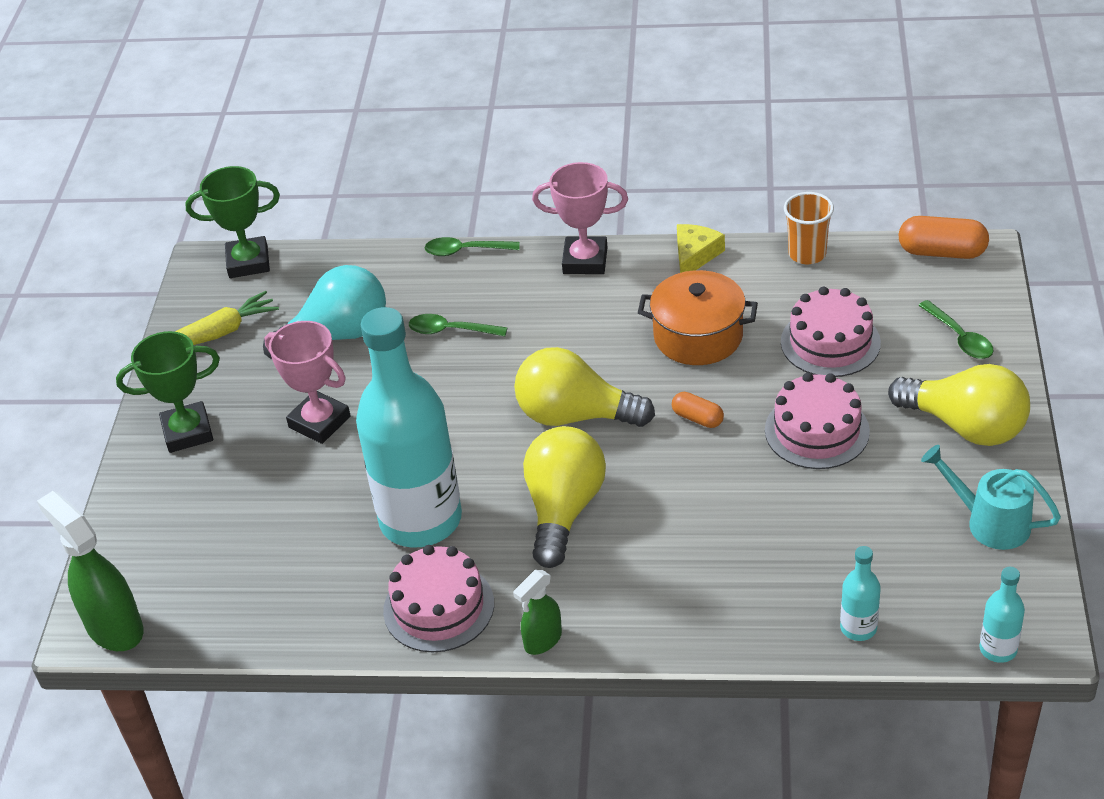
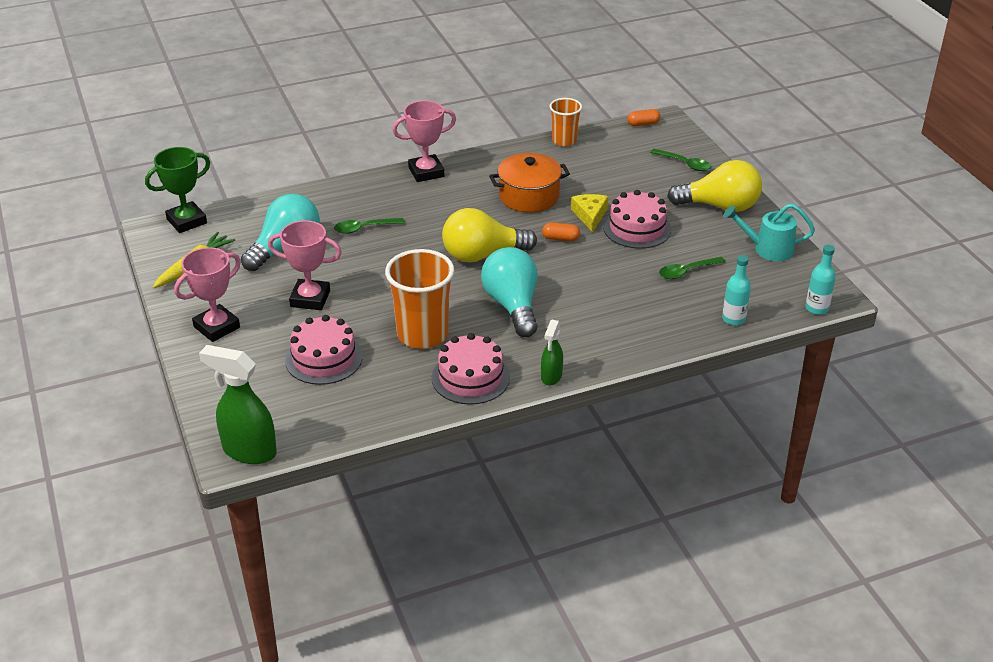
camera: 30 degrees left, 5 degrees down
green trophy [116,331,220,453] -> pink trophy [174,247,241,342]
turquoise bottle [356,307,462,548] -> orange cup [385,249,454,349]
green spoon [425,237,520,256] -> green spoon moved to [659,257,725,279]
yellow light bulb [523,426,606,568] -> turquoise light bulb [481,247,538,337]
yellow cheese [677,224,725,273] -> yellow cheese moved to [571,194,608,232]
pink cake [781,287,881,377] -> pink cake moved to [285,315,363,385]
orange capsule [899,216,989,259] -> orange capsule [628,109,660,126], size x0.59

